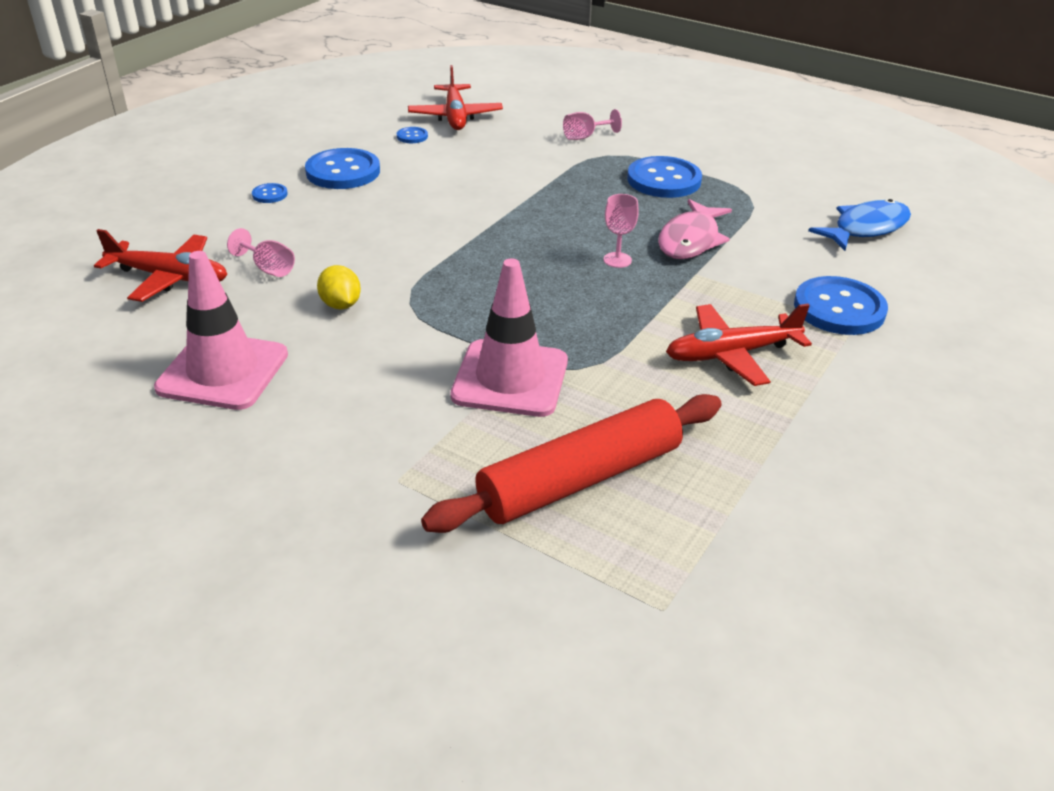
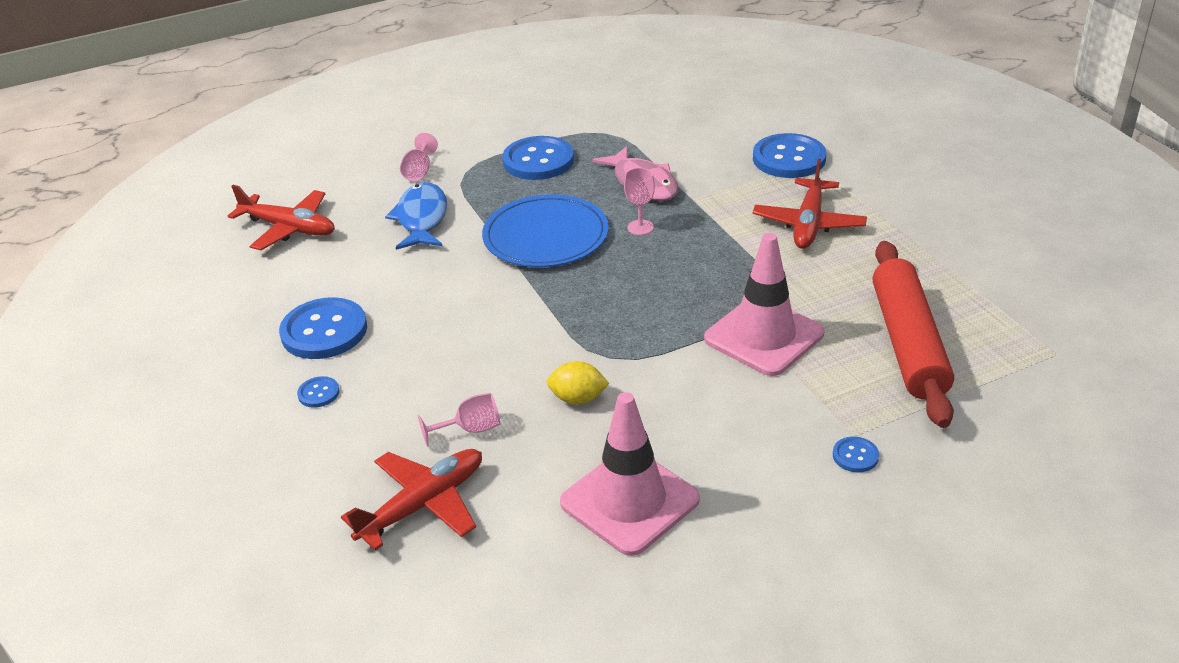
camera: 55 degrees left, 0 degrees up
blue button [397,127,428,143] -> blue button moved to [833,437,879,472]
blue fish [808,199,911,251] -> blue fish moved to [385,182,447,250]
none -> blue plate [482,194,609,267]

